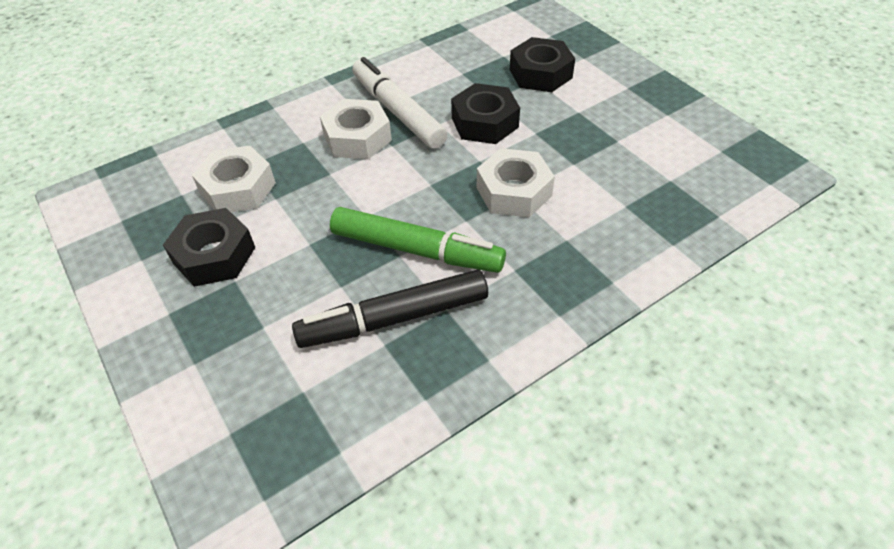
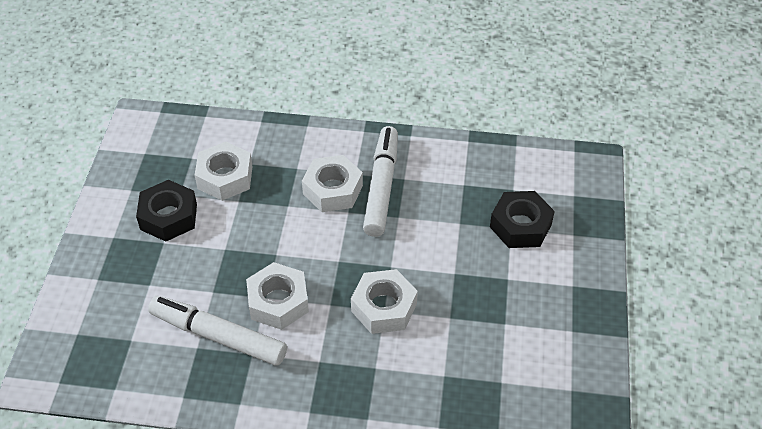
camera: 40 degrees right, 0 degrees up
black marker [292,270,488,348] -> white marker [148,296,287,366]
green marker [330,207,506,273] -> white nut [246,262,309,330]
black nut [451,83,520,144] -> none

